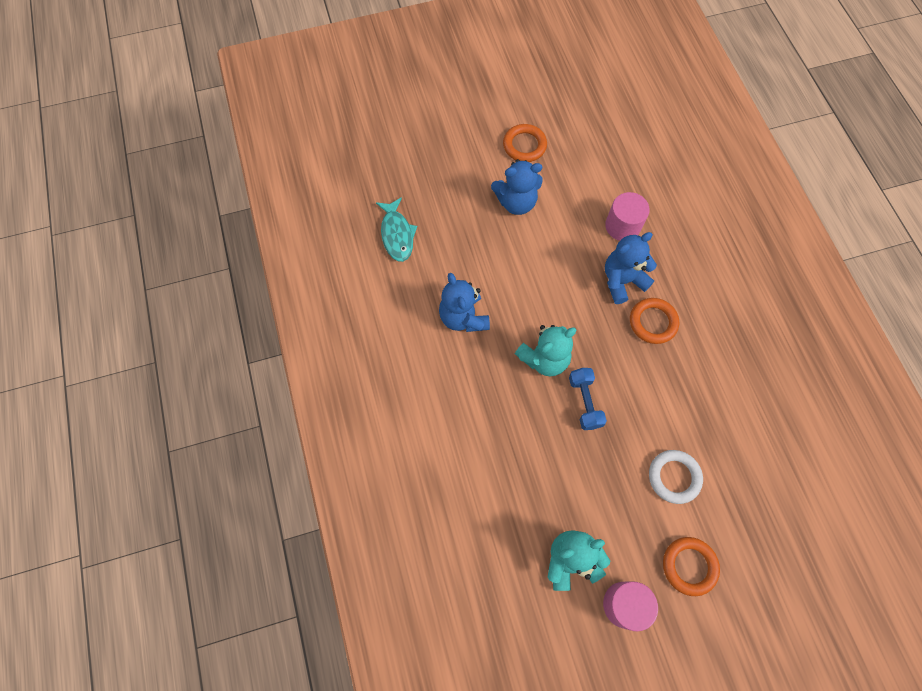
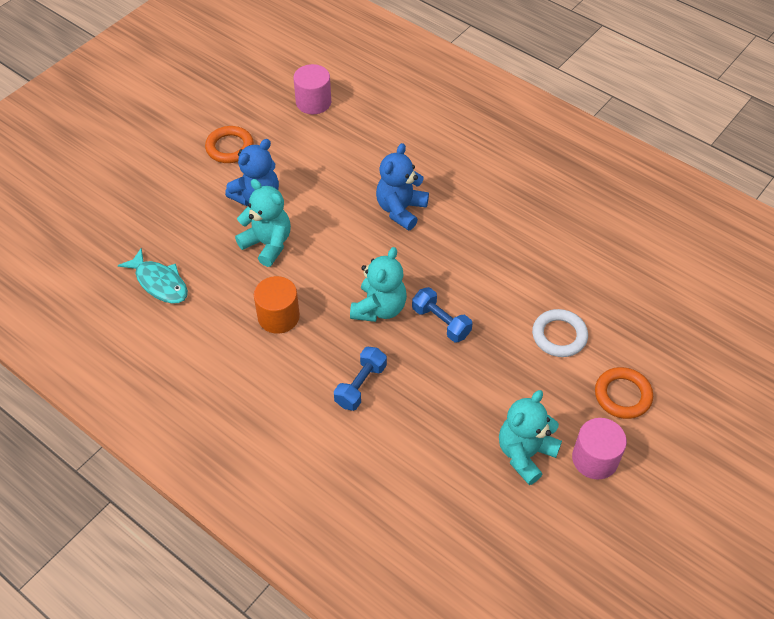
camera: 35 degrees left, 15 degrees down
blue teddy bear [439,273,490,332] -> orange cylinder [254,276,300,334]
pink cylinder [605,192,650,241] -> pink cylinder moved to [294,64,331,114]
orange ring [630,298,679,344] -> none
none -> turquoise teddy bear [235,179,291,267]
none -> blue dumbbell [334,347,387,411]

